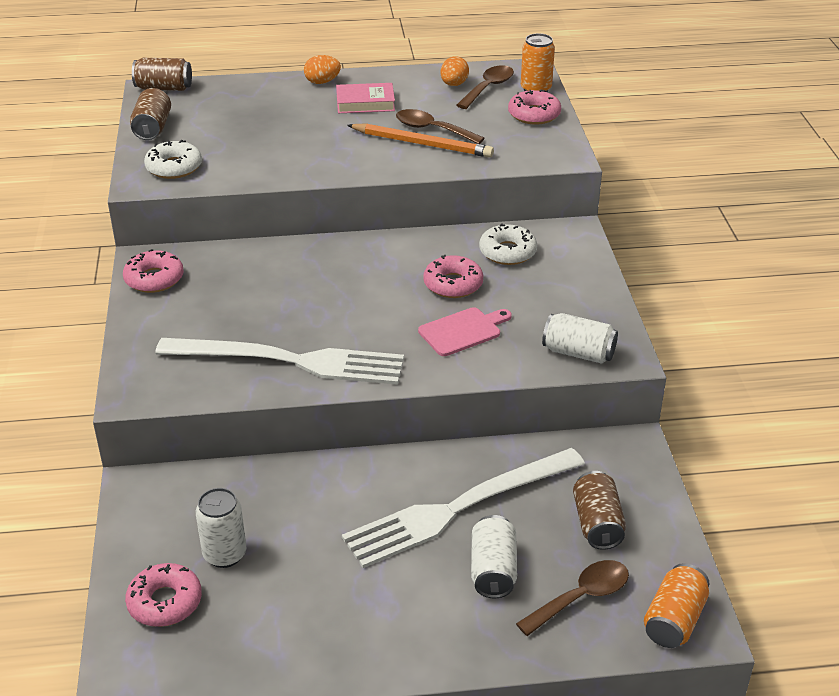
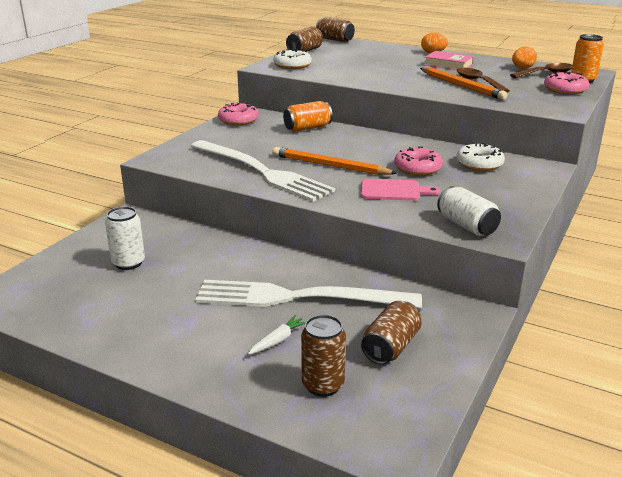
camera: 35 degrees right, 10 degrees down
pink donut [125,563,202,627] -> none
white can [471,515,517,598] -> white carrot [248,315,306,355]
brown spoon [516,560,629,636] -> brown can [301,315,346,397]
orange can [644,563,709,648] -> orange can moved to [283,101,332,132]
none -> orange pencil [273,147,398,175]

